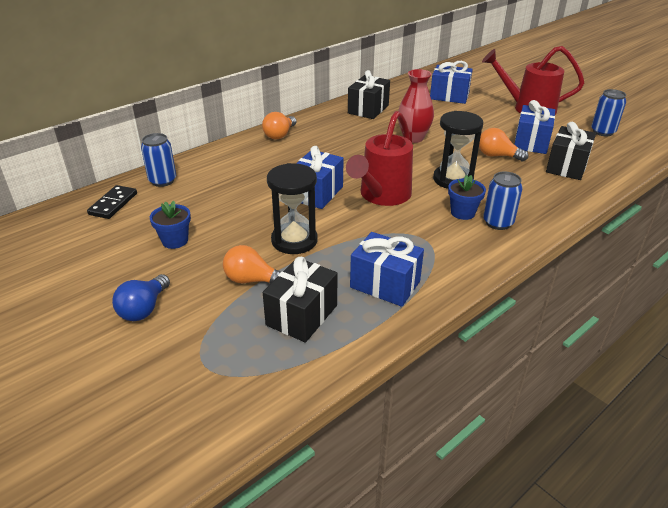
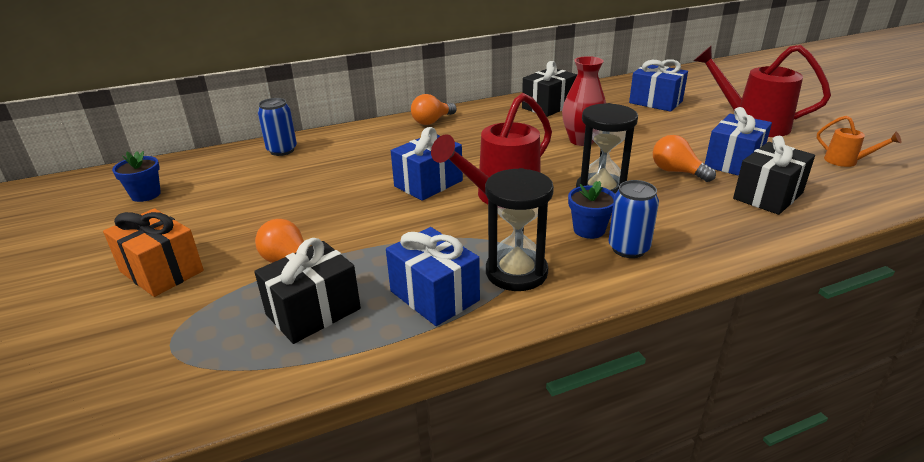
camera: 20 degrees right, 5 degrees down
black domino [87,185,137,219] -> none
blue light bulb [112,274,170,321] -> orange gift [103,208,204,297]
blue flower pot [150,201,191,249] -> blue flower pot moved to [112,151,161,202]
black hourglass [267,163,318,254] -> black hourglass moved to [485,168,554,291]
blue can [591,89,626,136] -> orange watering can [817,116,901,167]

